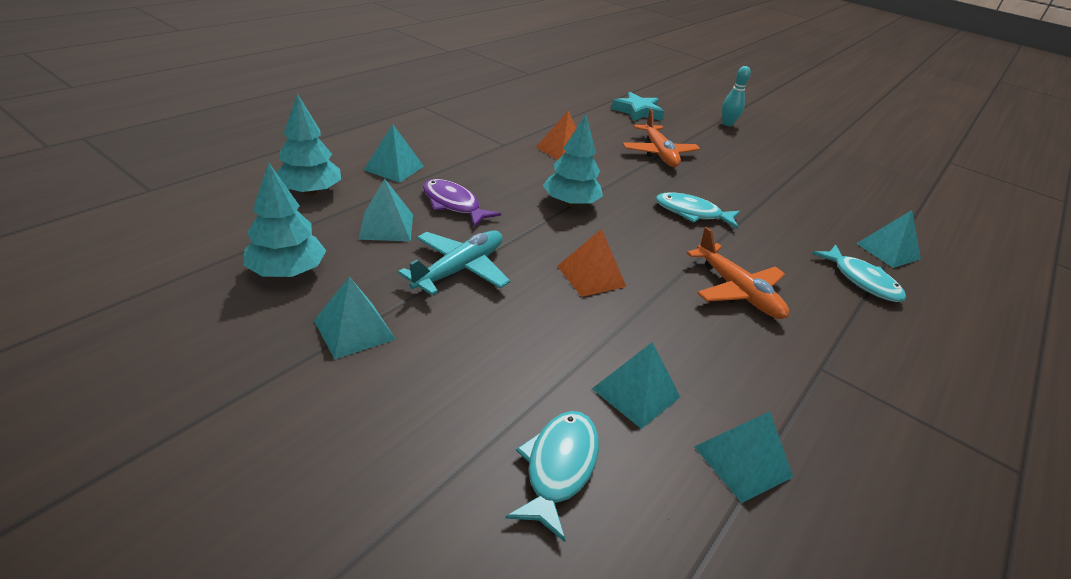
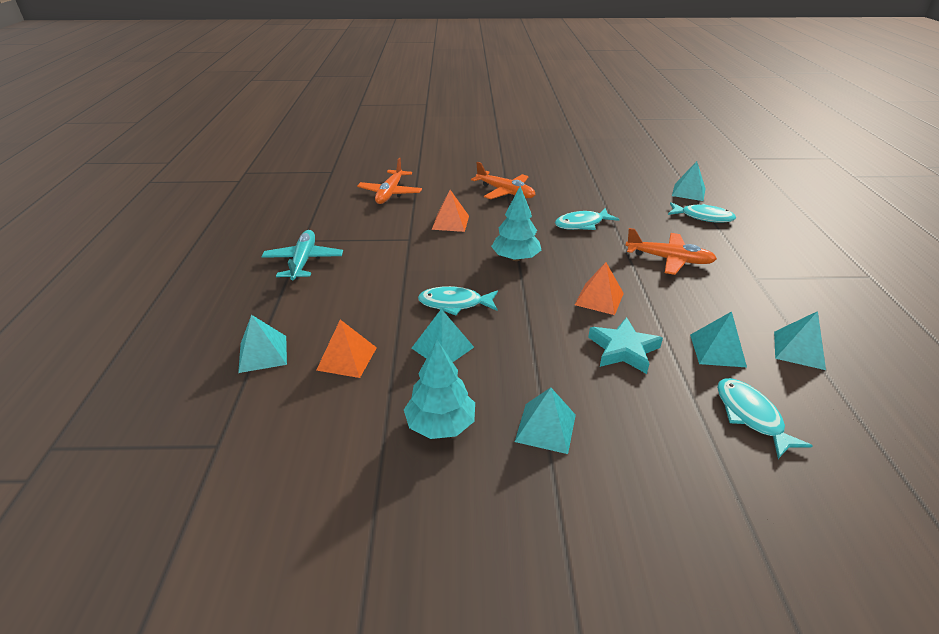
camera: 35 degrees left, 0 degrees up
turquoise tree [276,94,341,195] -> orange pyramid [316,320,377,378]
turquoise pyramid [364,124,424,183] -> turquoise pyramid moved to [238,315,287,373]
turquoise plane [398,230,510,295] -> turquoise plane moved to [261,230,343,281]
purple fish [423,179,501,227] -> turquoise fish [418,286,498,316]
turquoise star [611,92,664,121] -> turquoise star moved to [588,317,663,374]
turquoise bowling pin [722,66,751,126] -> none
none -> orange plane [357,158,422,204]

